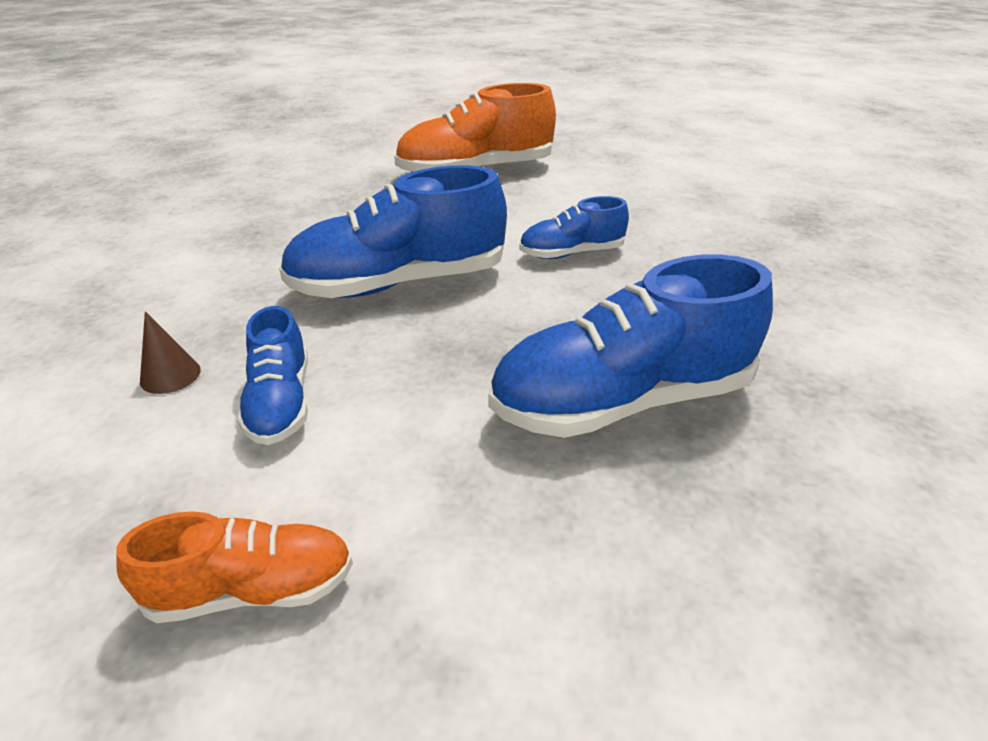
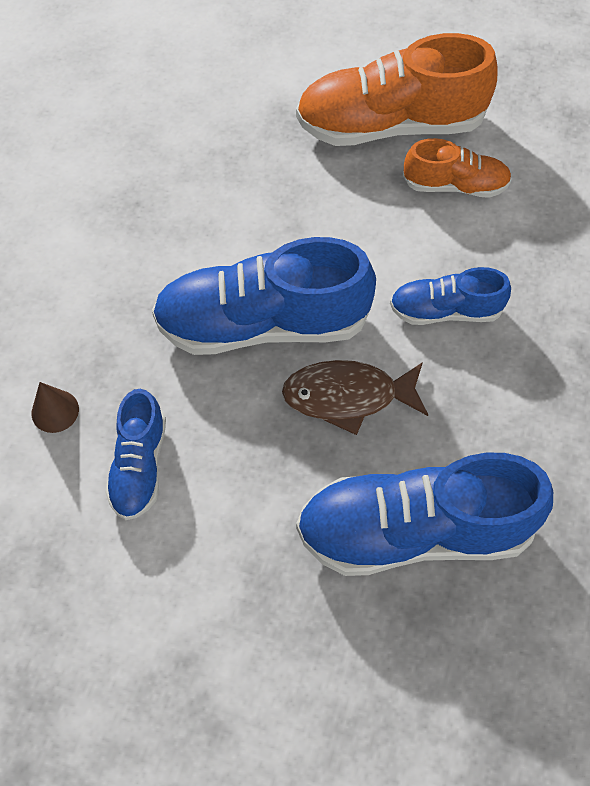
camera: 15 degrees right, 25 degrees up
orange shoe [116,511,353,623] -> orange shoe moved to [403,138,512,198]
none -> brown fish [282,360,429,435]

